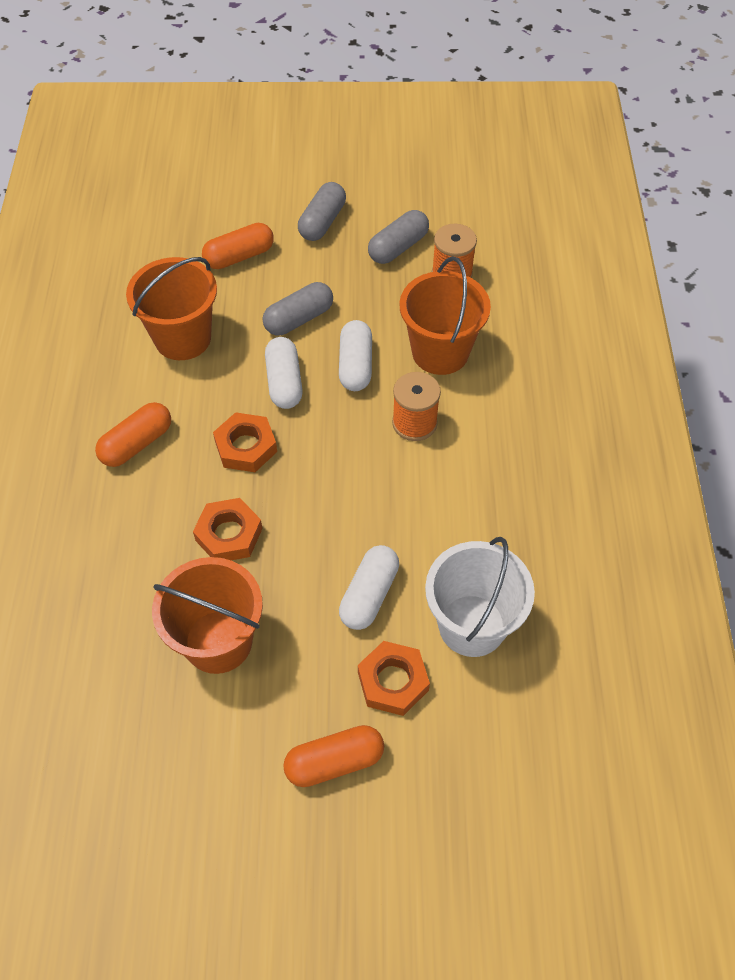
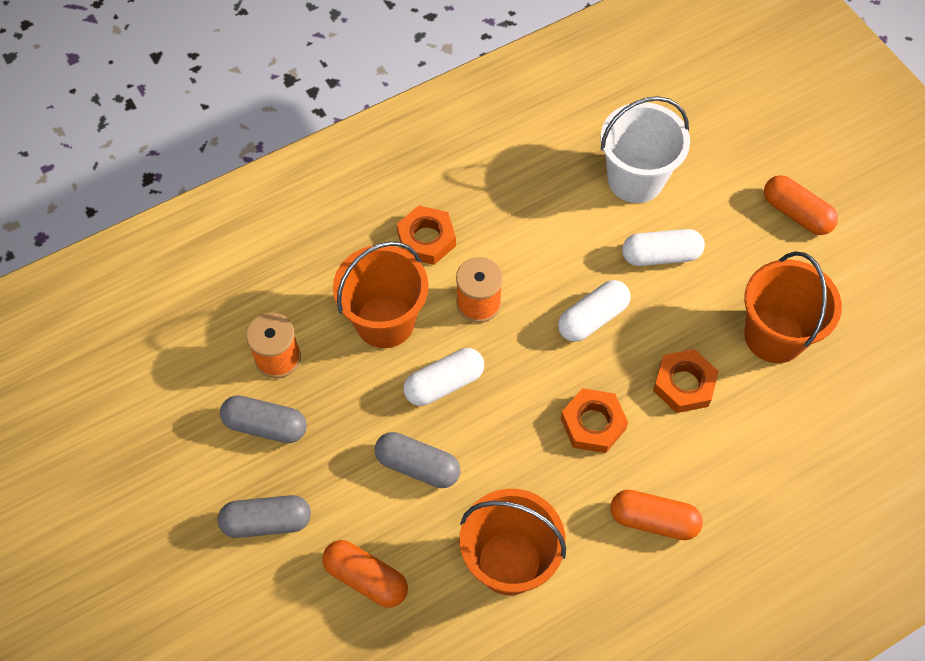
camera: 120 degrees left, 5 degrees up
white capsule [265,337,303,409] -> white capsule moved to [558,280,631,342]
orange nut [358,641,430,716] -> orange nut moved to [397,206,456,265]

